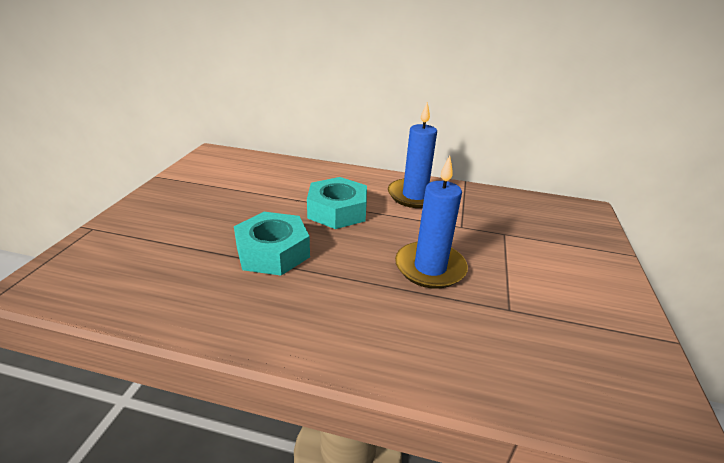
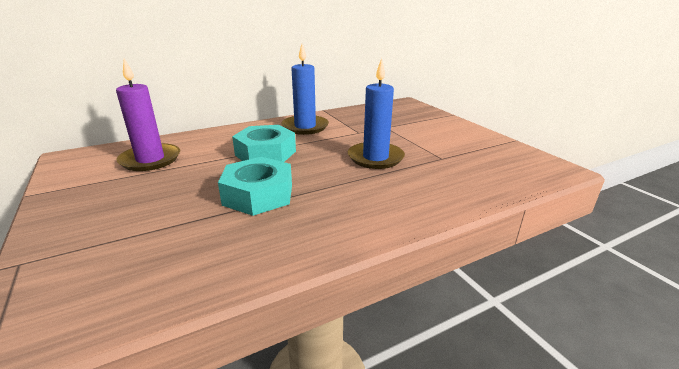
camera: 40 degrees left, 5 degrees down
none -> purple candle [116,59,180,171]

